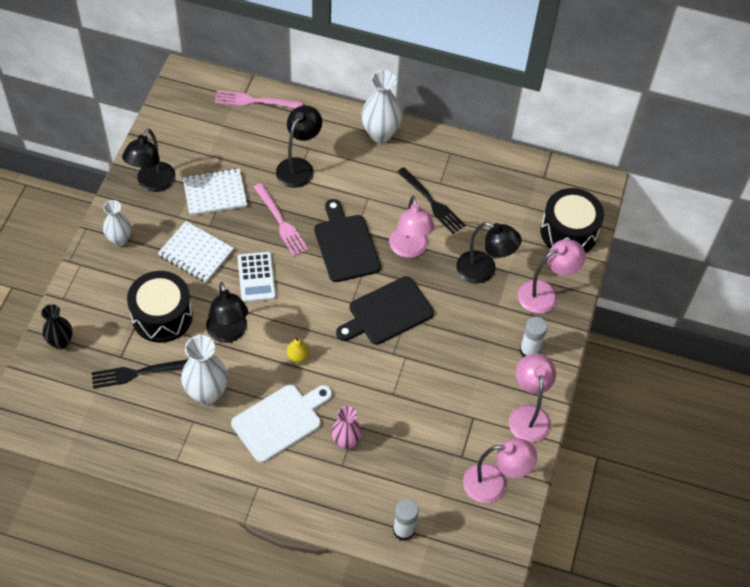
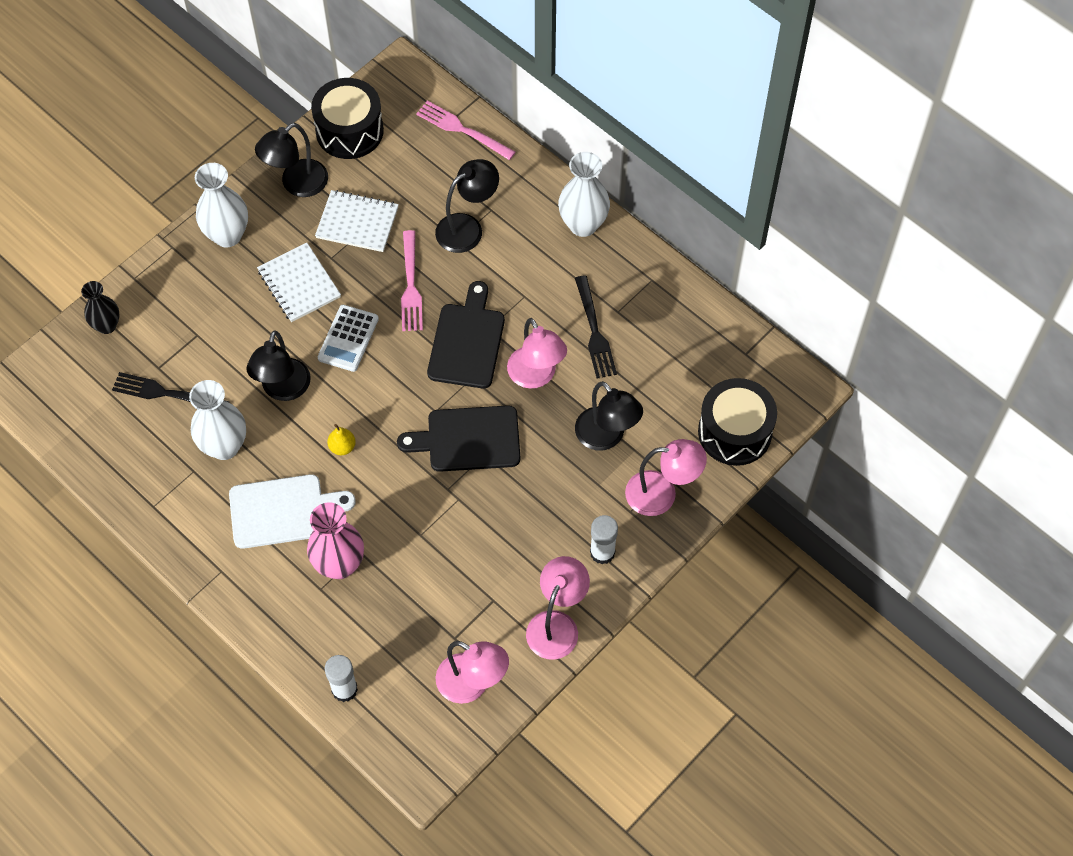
camera: 30 degrees right, 5 degrees up
white vase [103,200,131,246] -> white vase [195,163,248,247], size x1.54
black drum [127,271,193,343] -> black drum moved to [311,78,384,159]
pink vase [331,406,362,449] -> pink vase [307,502,364,579], size x1.54
pink lamp [389,196,435,258] -> pink lamp turned 45 degrees counterclockwise [507,318,567,389]

